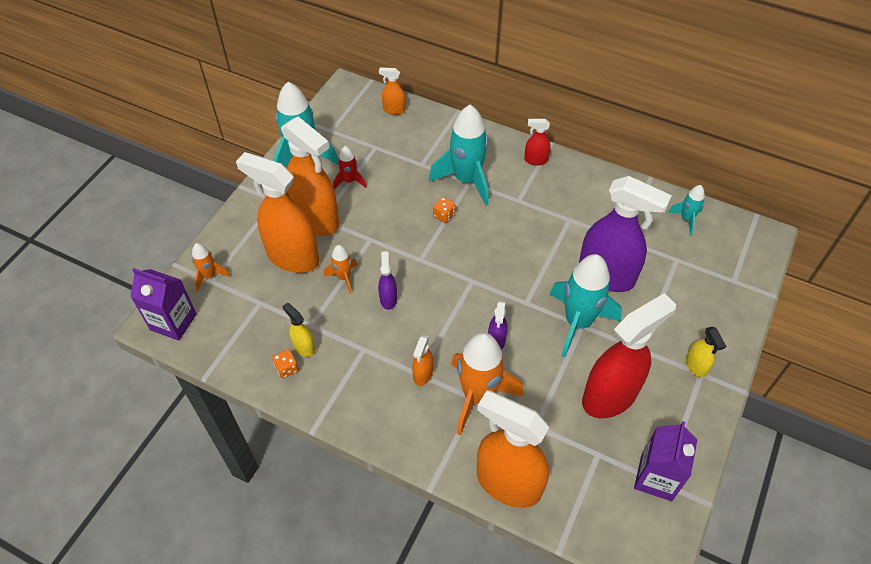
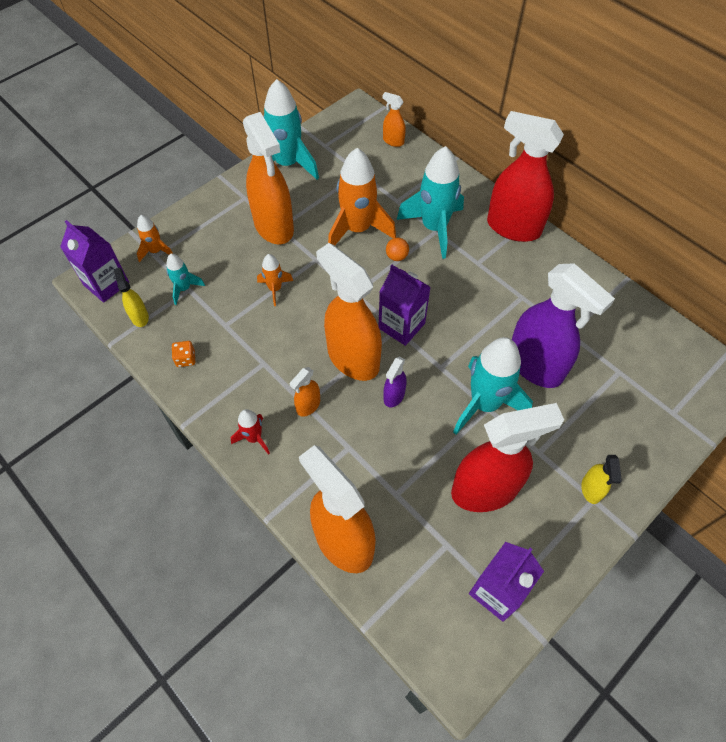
camera: 20 degrees right, 5 degrees up
orange spray bottle [236,152,319,273] -> orange spray bottle moved to [316,243,382,381]
yellow spray bottle [282,303,315,357] -> yellow spray bottle moved to [113,267,149,327]
red rocket [333,146,367,189] -> red rocket moved to [231,409,270,455]
purple spray bottle [378,251,397,310] -> none
orange dice [433,197,455,223] -> orange ball [386,238,409,261]
orange rocket [451,333,524,435] -> orange rocket moved to [328,148,396,246]
red spray bottle [524,119,550,165] -> red spray bottle [487,111,564,242], size x2.24
turquoise rocket [668,185,705,235] -> turquoise rocket moved to [166,254,205,305]
none -> purple carton [378,265,431,346]

